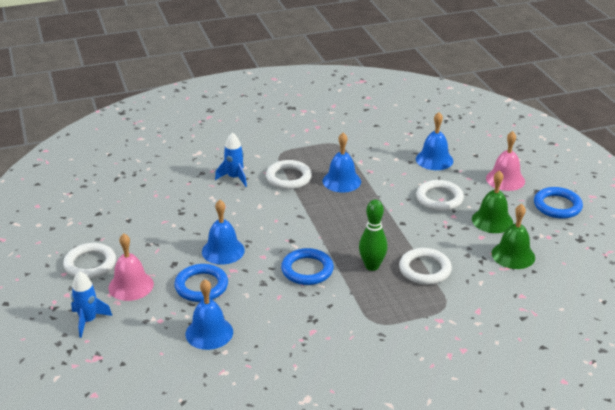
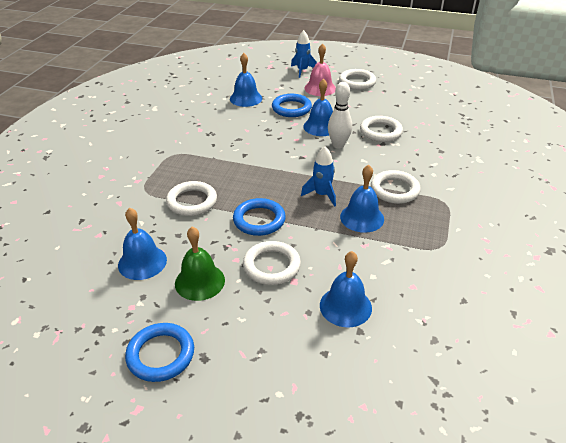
camera: 125 degrees right, 5 degrees up
blue rocket [215,132,247,187] -> blue rocket moved to [301,146,336,207]
blue ring [281,248,334,285] -> blue ring moved to [233,198,286,236]
green bowling pin [359,199,388,271] -> none
pink bell [486,131,525,191] -> none
green bell [491,204,535,269] -> blue bell [118,208,167,280]
none -> white bowling pin [328,82,352,149]
none -> white ring [360,116,403,142]

